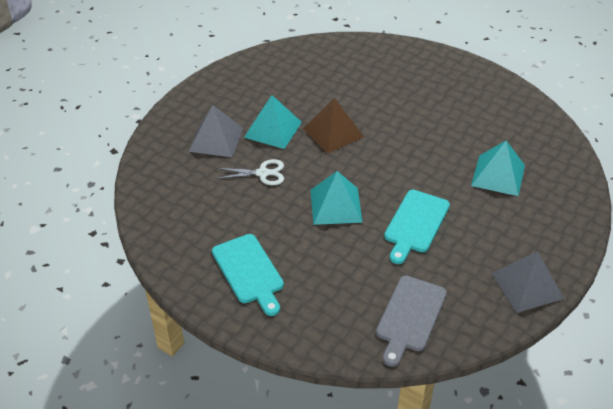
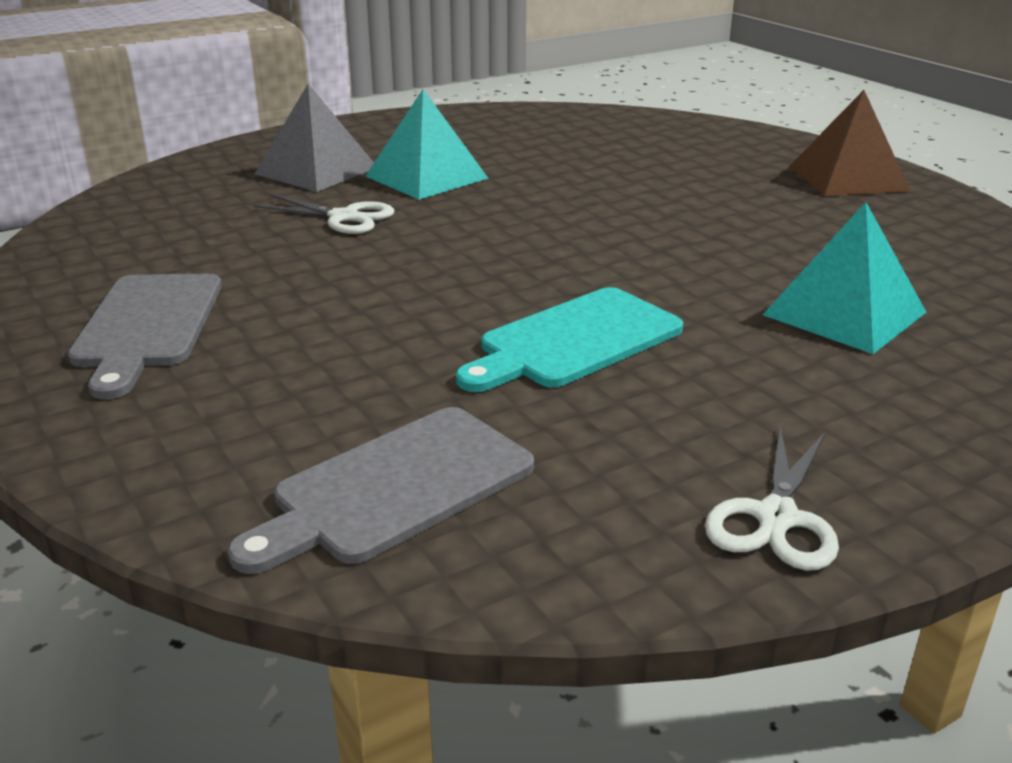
camera: 25 degrees right, 15 degrees down
turquoise cutting board [212,234,284,316] -> grey cutting board [68,274,222,399]
brown pyramid [303,98,364,153] -> brown pyramid moved to [790,90,910,196]
turquoise pyramid [310,171,363,225] -> none
grey pyramid [491,251,564,313] -> white scissors [705,426,839,571]

